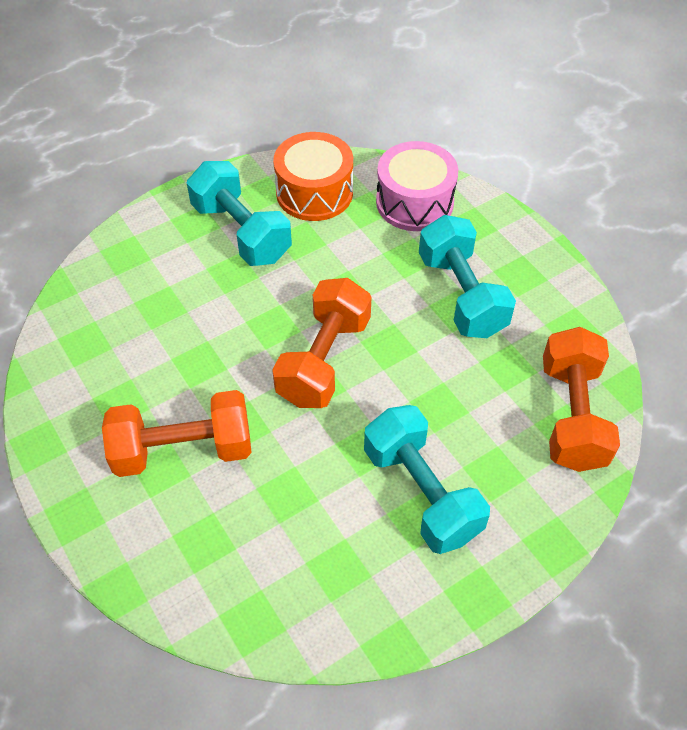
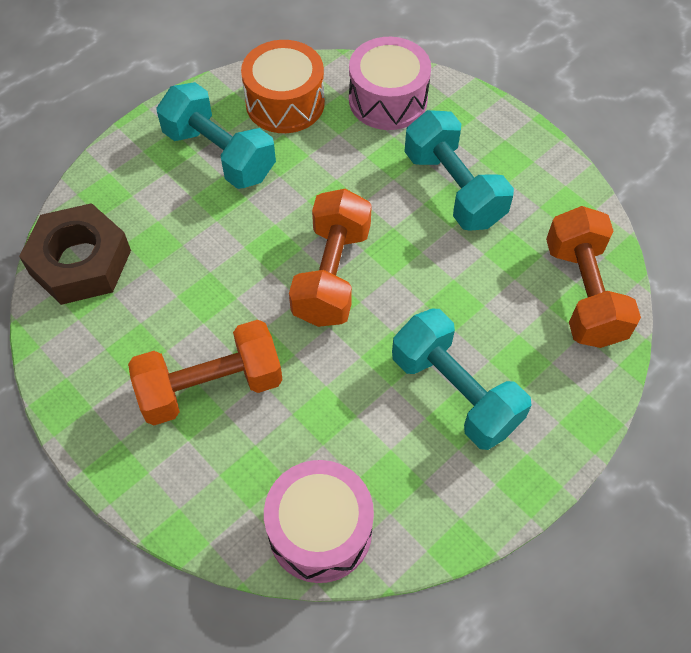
camera: 10 degrees left, 5 degrees up
none -> brown nut [19,203,131,305]
none -> pink drum [264,460,374,583]

